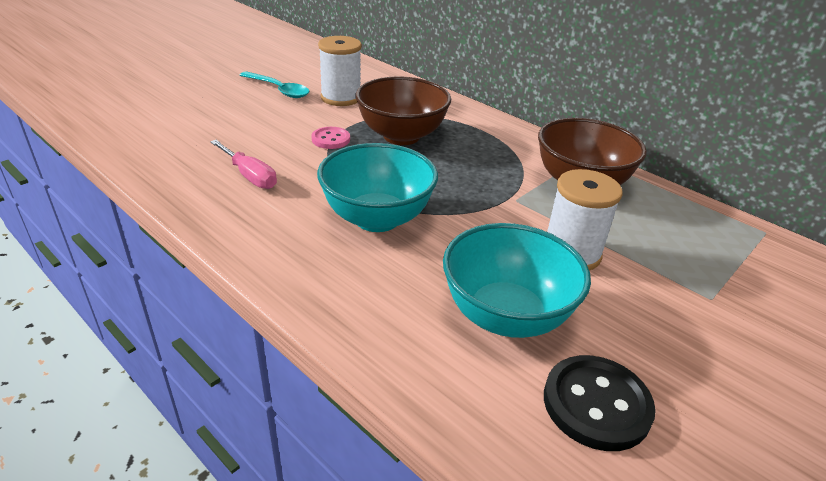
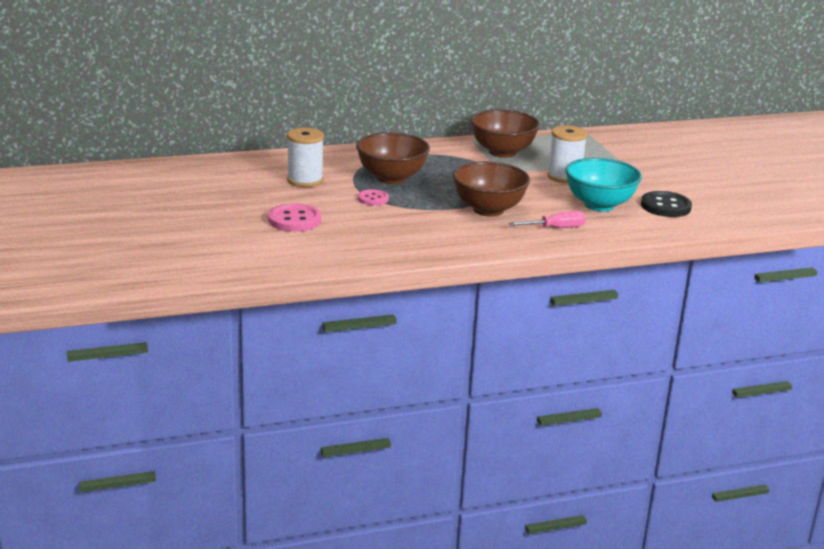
camera: 60 degrees left, 10 degrees down
pink screwdriver [210,140,277,189] -> pink screwdriver moved to [508,211,586,228]
turquoise spoon [240,71,309,98] -> none
turquoise bowl [317,143,438,232] -> brown bowl [453,162,530,217]
none -> pink button [268,203,321,232]

